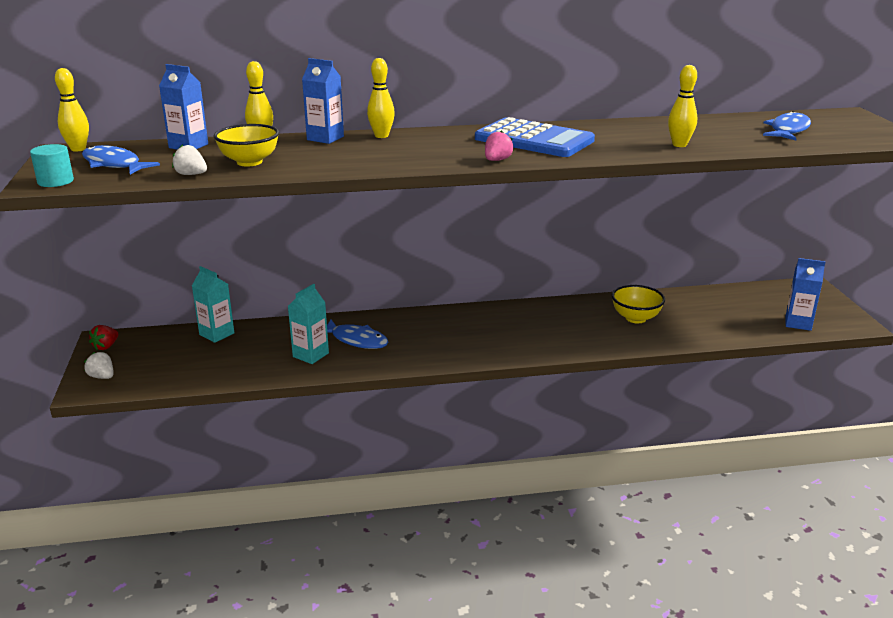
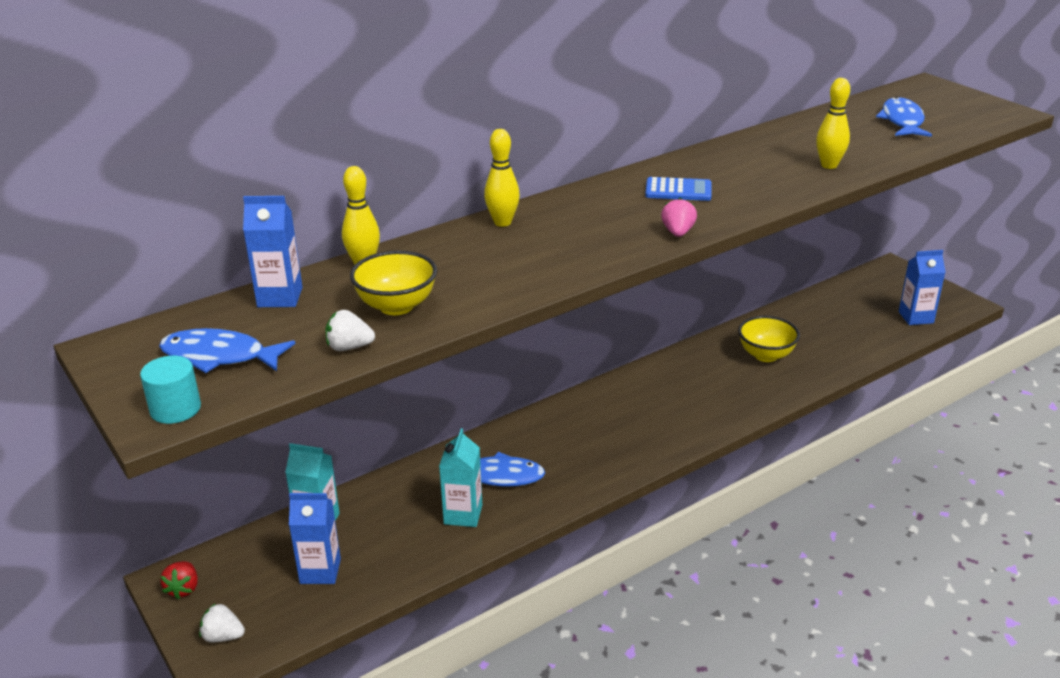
camera: 25 degrees left, 5 degrees up
yellow bowling pin [55,68,89,152] -> none
blue carton [302,58,344,144] -> blue carton moved to [289,493,341,584]
blue calculator [475,117,595,157] -> blue calculator [645,177,711,201], size x0.51

